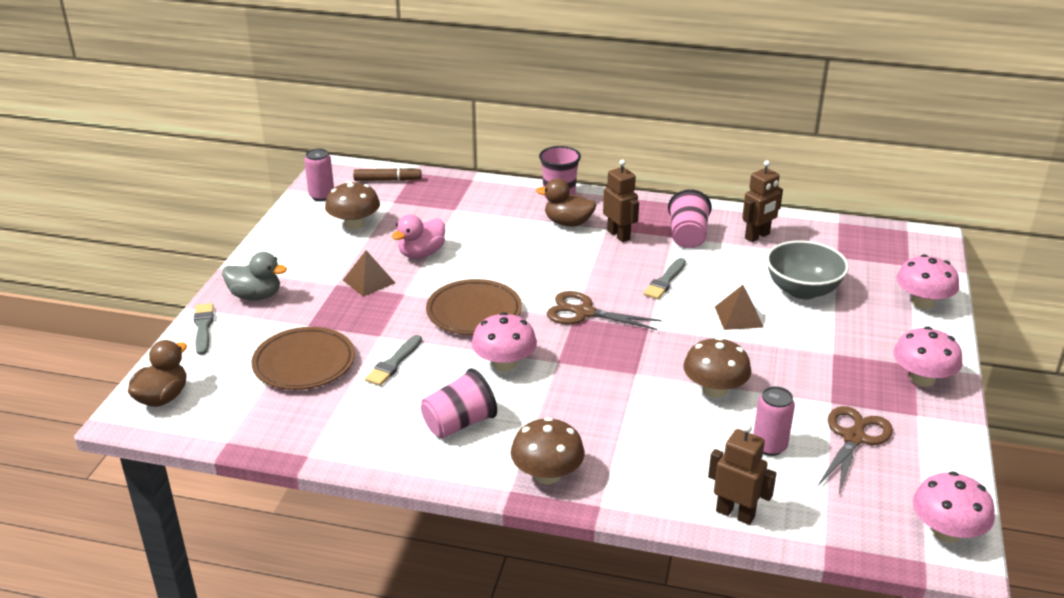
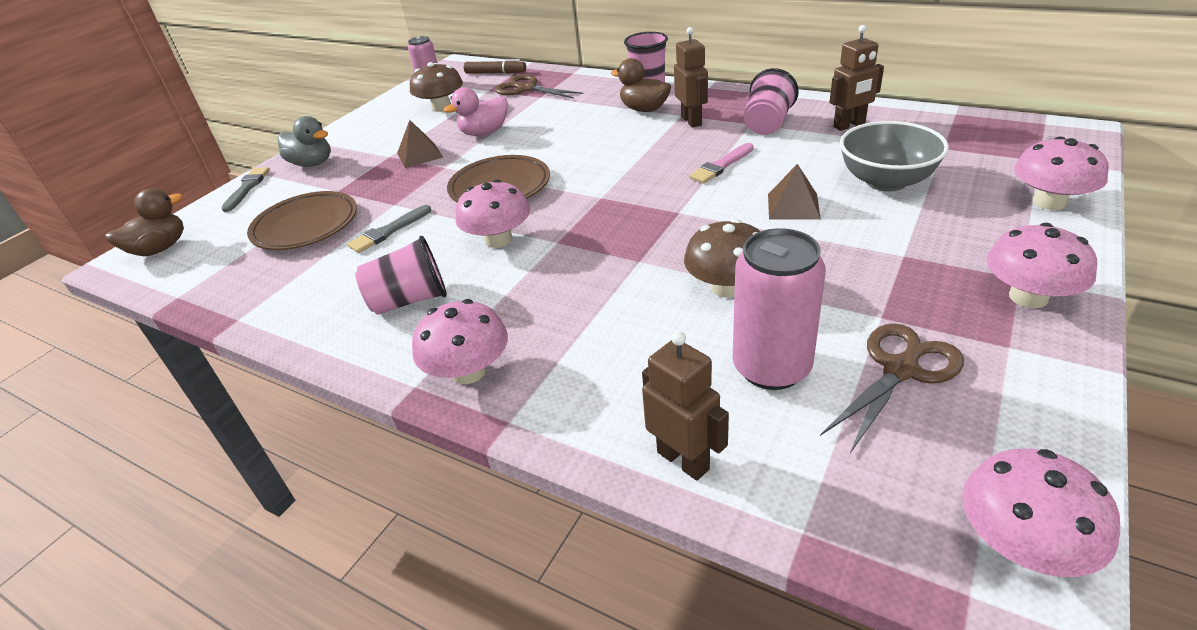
camera: 20 degrees right, 5 degrees up
brown mushroom [511,417,585,484] -> pink mushroom [412,299,508,384]
brown scissors [547,291,661,330] -> brown scissors moved to [494,74,583,99]
grey brush [643,258,686,299] -> pink brush [689,143,754,183]
pink can [753,386,795,456] -> pink can [733,228,826,390], size x1.60

